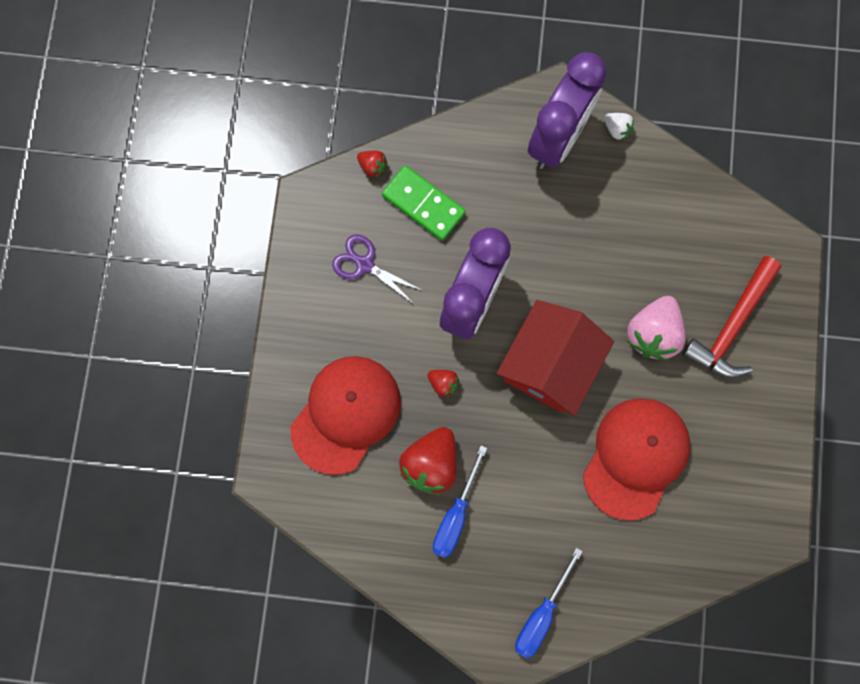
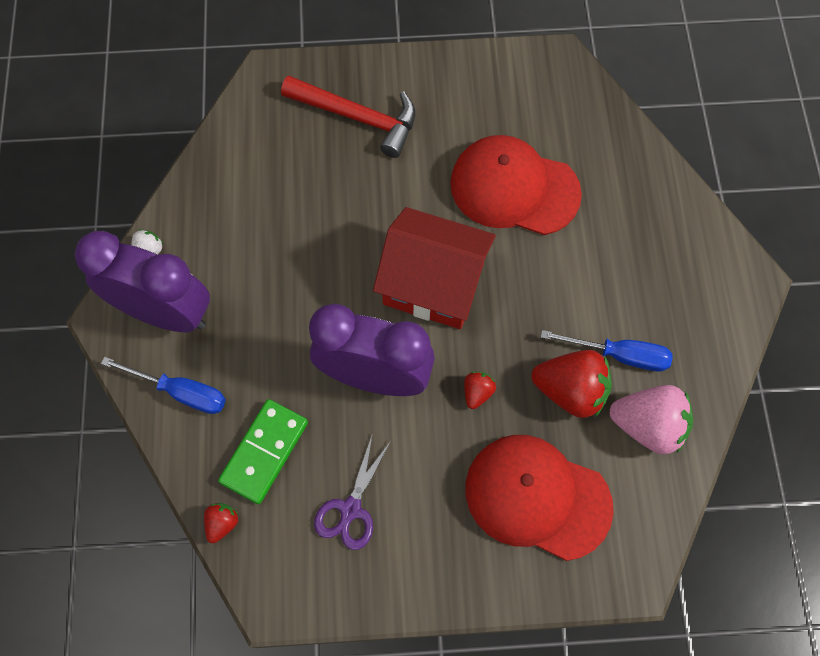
camera: 100 degrees left, 10 degrees down
blue screwdriver [515,548,583,659] -> blue screwdriver moved to [101,357,226,414]
pink strawberry [627,296,686,361] -> pink strawberry moved to [609,385,693,455]

